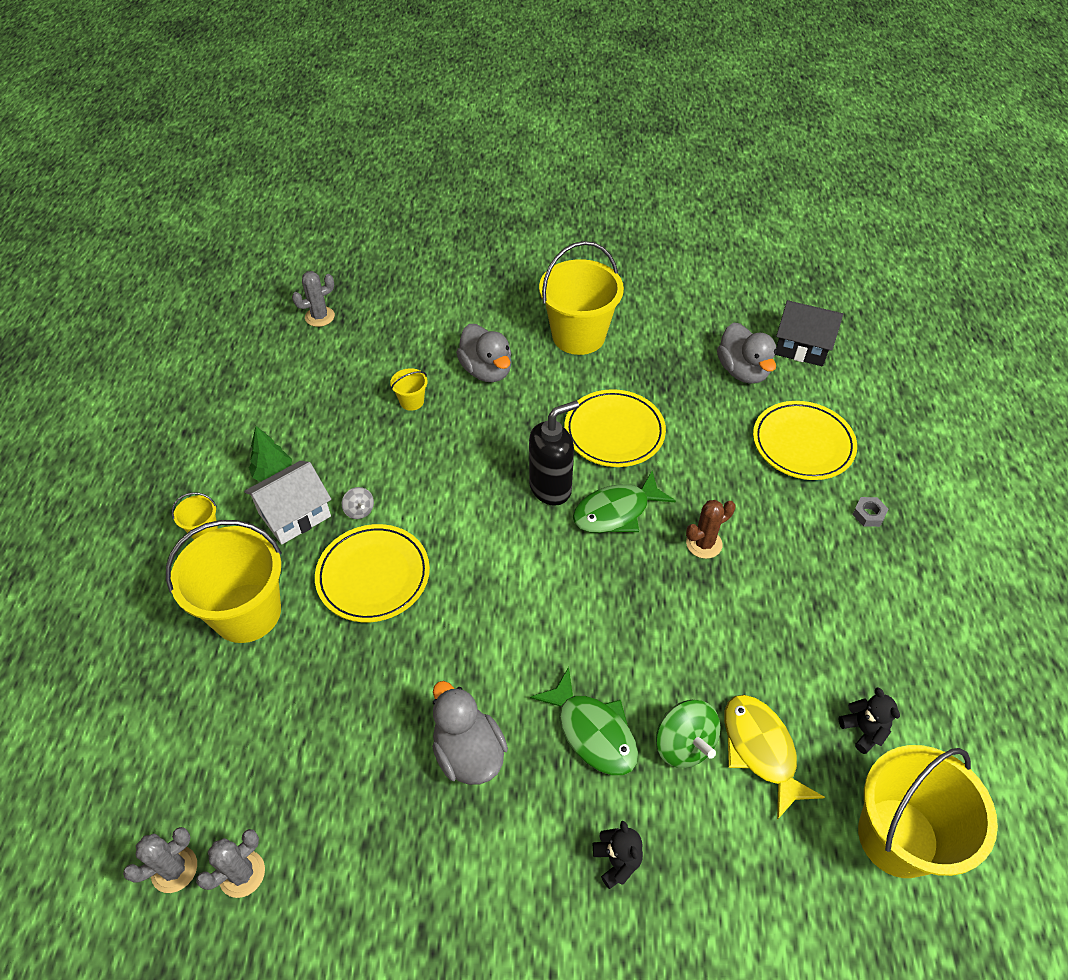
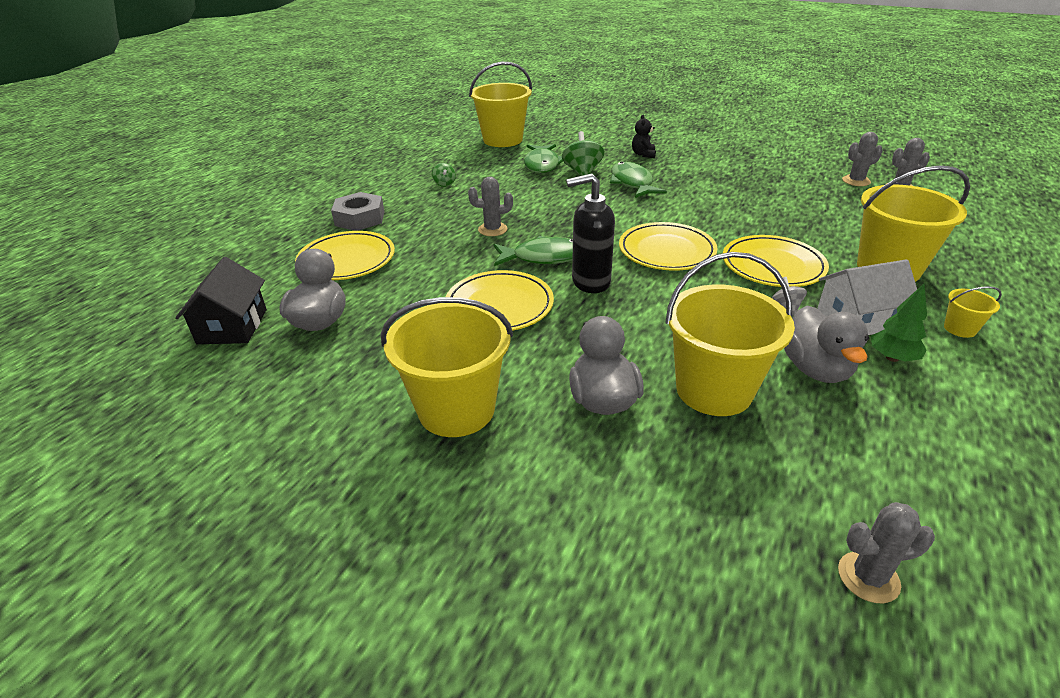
camera: 155 degrees left, 15 degrees down
yellow bucket [390,368,428,411] -> yellow bucket [665,252,795,416], size x2.34
grey duck [432,681,508,785] -> grey duck moved to [784,305,869,383]
brown cactus [686,500,735,559] -> grey cactus [468,177,513,236]
yellow fish [724,695,825,820] -> green fish [524,144,563,173]
black house [775,300,843,366] -> black house turned 45 degrees clockwise [175,257,267,344]
black teddy bear [838,687,900,754] -> none
grey nut [852,497,888,527] -> grey nut [331,192,384,231], size x2.01
none -> green spinning top [432,163,456,187]
none -> yellow plate [619,222,718,271]

